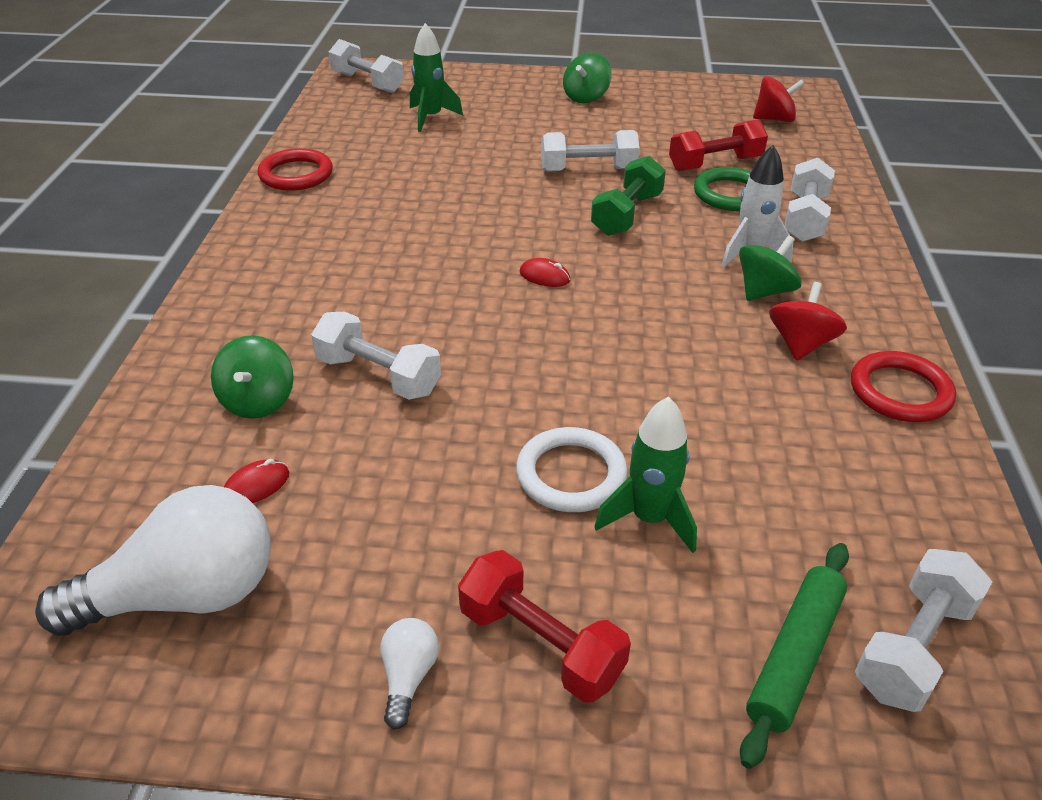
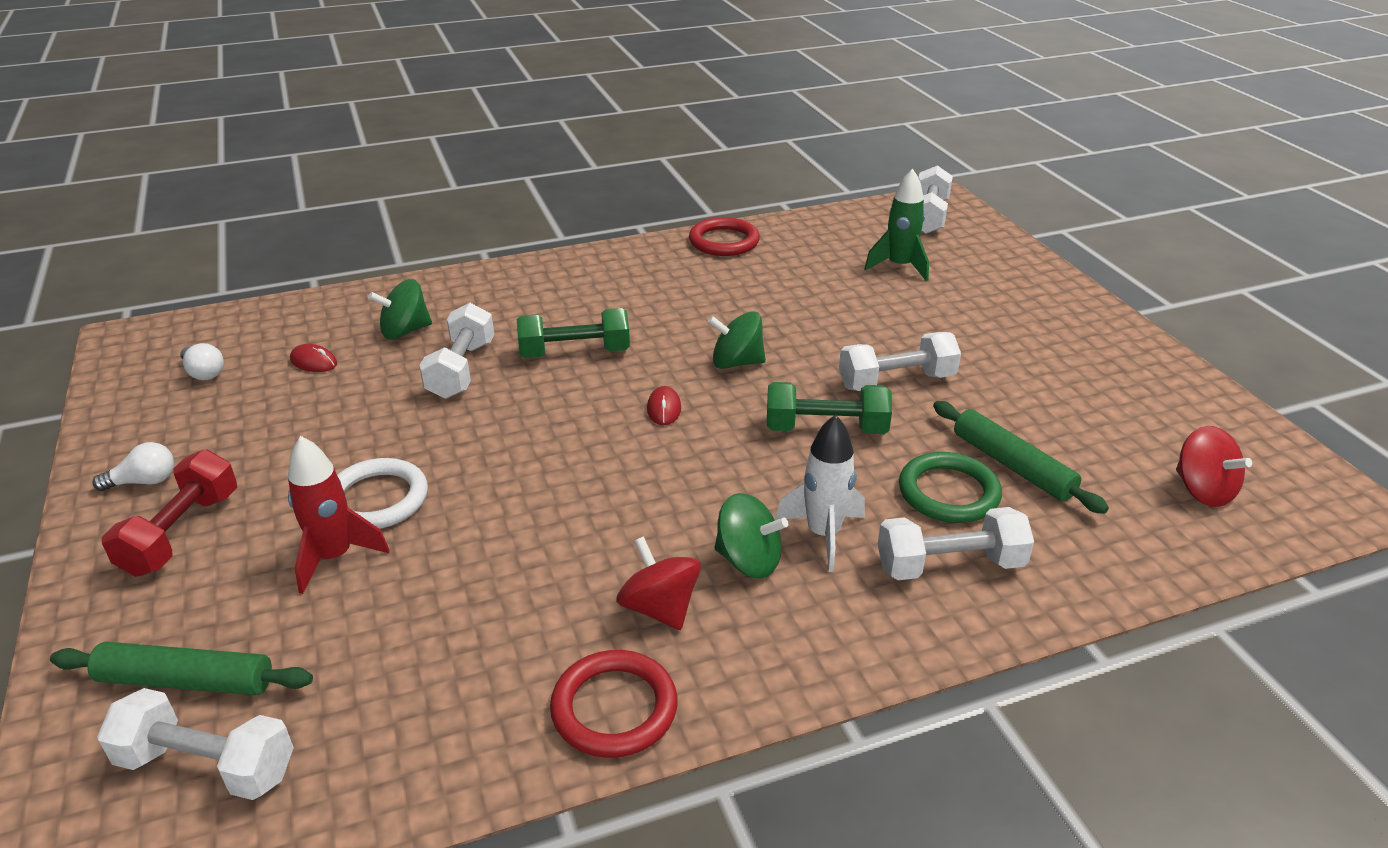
camera: 65 degrees right, 5 degrees down
white light bulb [35,485,271,636] -> white light bulb [180,343,224,380], size x0.44
white dumbbell [541,130,640,171] -> white dumbbell turned 75 degrees counterclockwise [839,332,961,391]
green spinning top [563,53,612,103] -> green spinning top moved to [708,311,766,369]
green rocket [595,396,697,553] -> red rocket [288,436,390,594]
red dumbbell [669,119,768,171] -> green rolling pin [933,401,1109,514]
red spinning top [769,282,847,361] -> red spinning top turned 120 degrees counterclockwise [616,536,701,630]
none -> green dumbbell [517,308,630,358]

